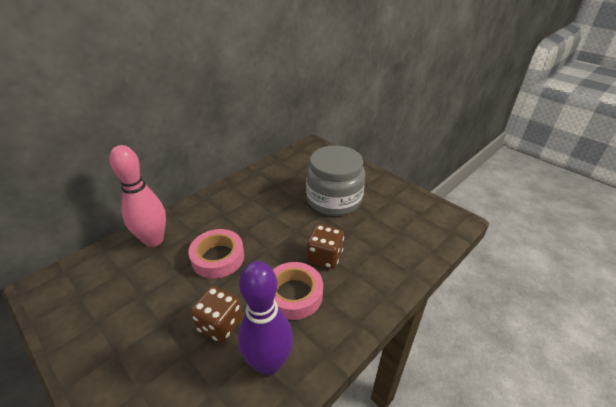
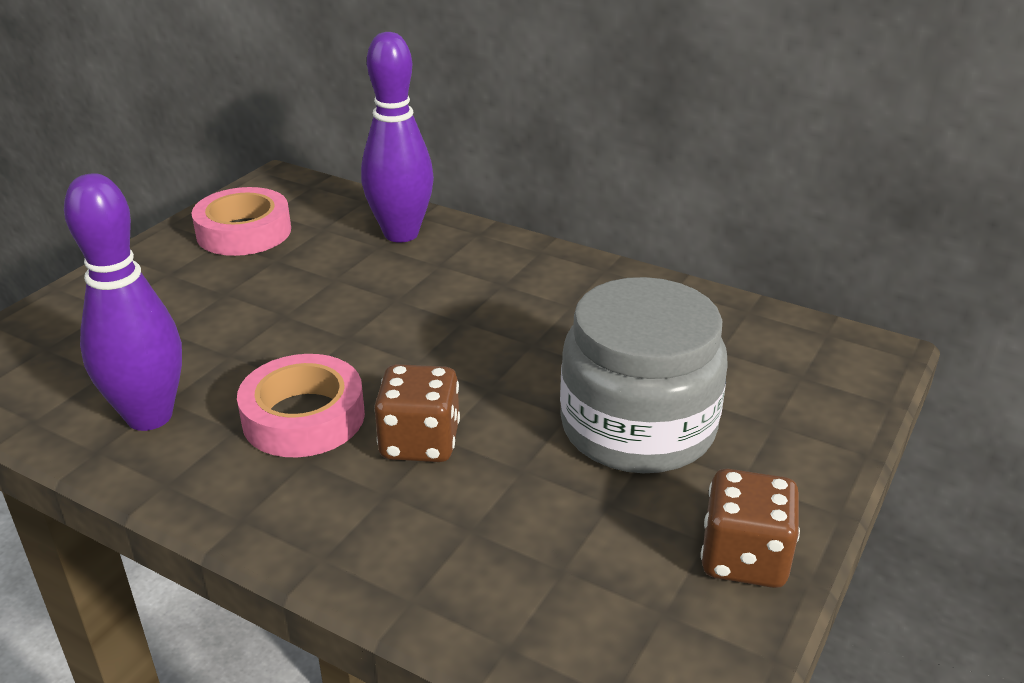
camera: 75 degrees right, 5 degrees down
pink bowling pin [109,145,166,247] -> purple bowling pin [361,32,434,243]
pink tape [188,229,244,279] -> pink tape moved to [192,187,291,256]
brown dice [190,286,243,343] -> brown dice moved to [701,469,800,588]

